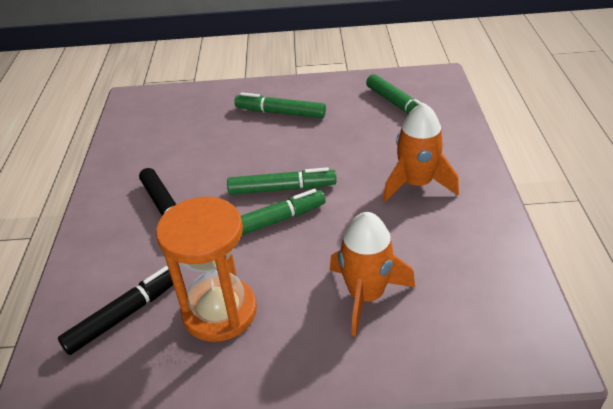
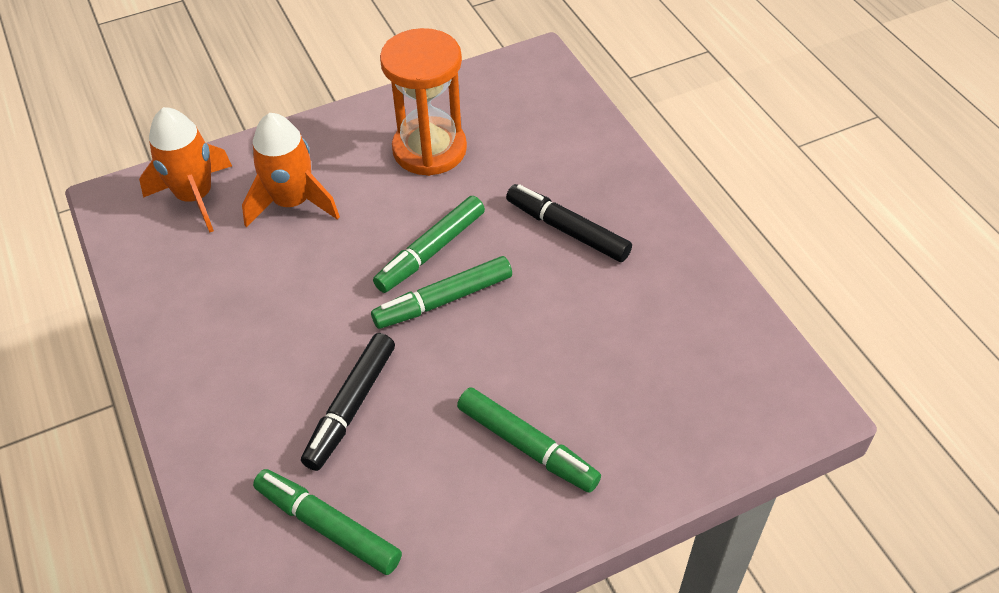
camera: 155 degrees right, 10 degrees up
black marker [58,266,173,355] -> black marker moved to [301,333,395,471]
green marker [234,93,326,118] -> green marker turned 45 degrees clockwise [457,387,601,493]
orange rocket [383,103,459,202] -> orange rocket moved to [139,107,232,233]

